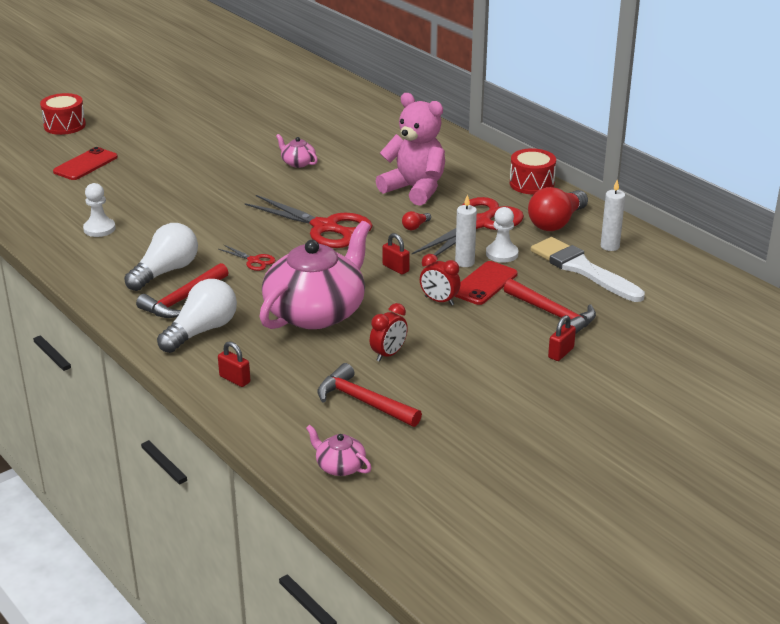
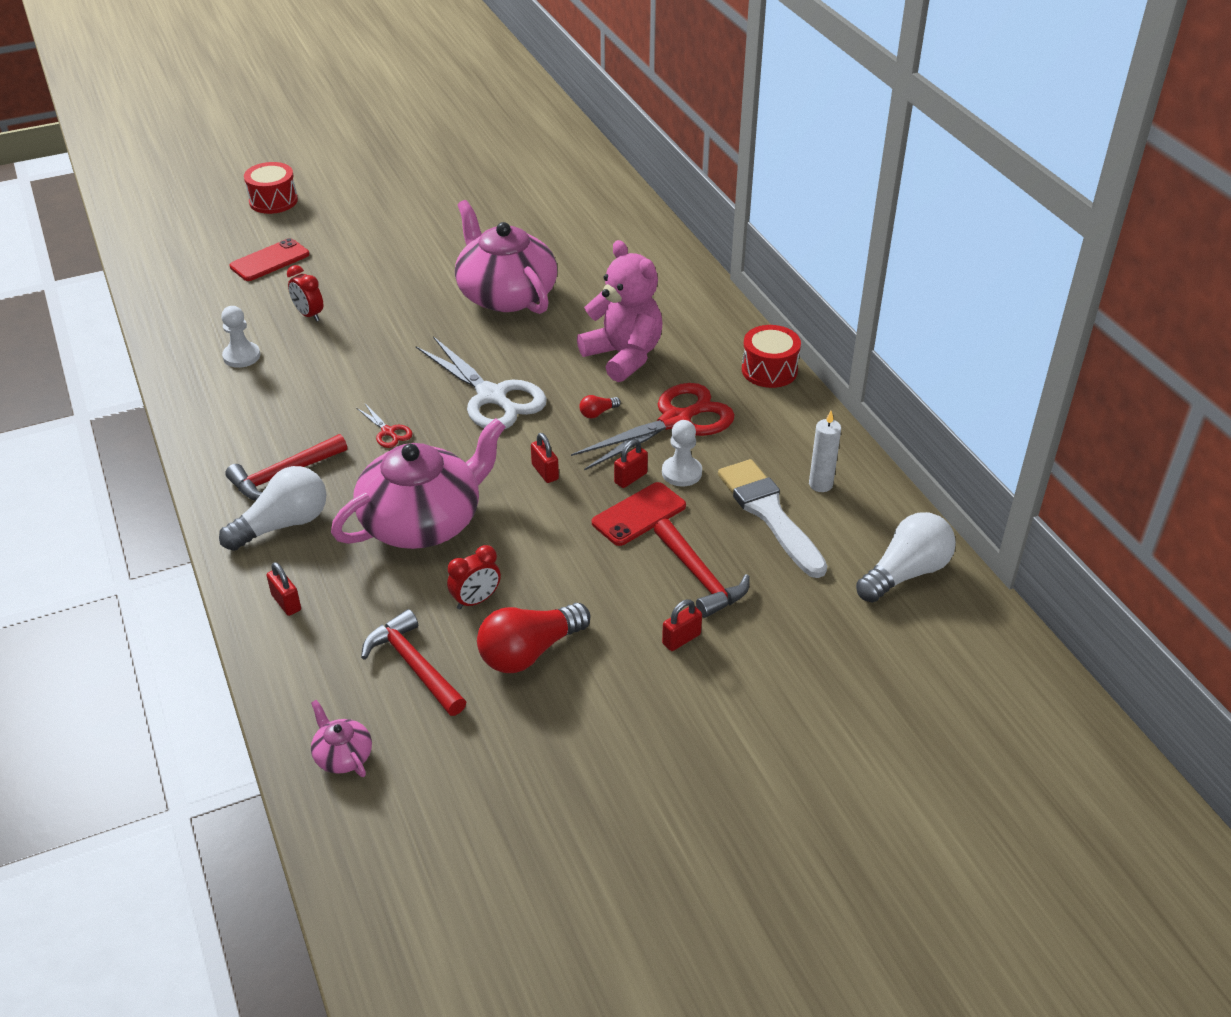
camera: 15 degrees right, 10 degrees up
white light bulb [124,223,198,291] -> white light bulb moved to [856,512,956,603]
red scissors [245,195,373,248] -> white scissors [416,336,547,429]
pink teapot [276,134,318,168] -> pink teapot [455,200,557,314], size x2.42
red clock [420,254,461,306] -> red clock moved to [287,265,323,322]
white candle [455,195,477,267] -> red padlock [614,439,648,488]
red light bulb [528,187,588,231] -> red light bulb moved to [477,603,590,673]

